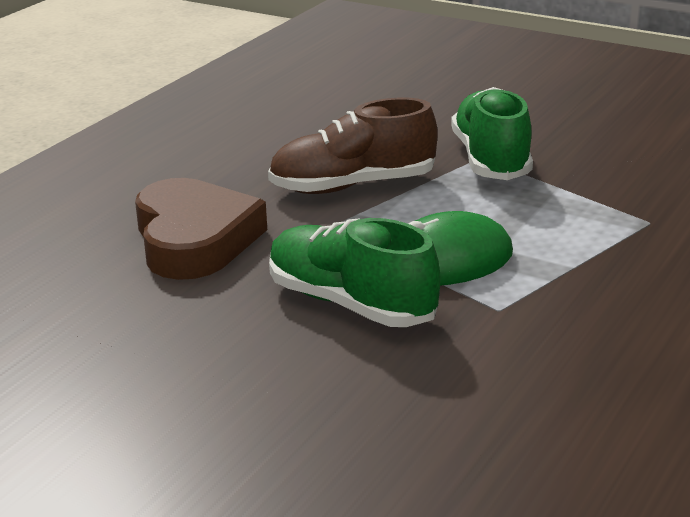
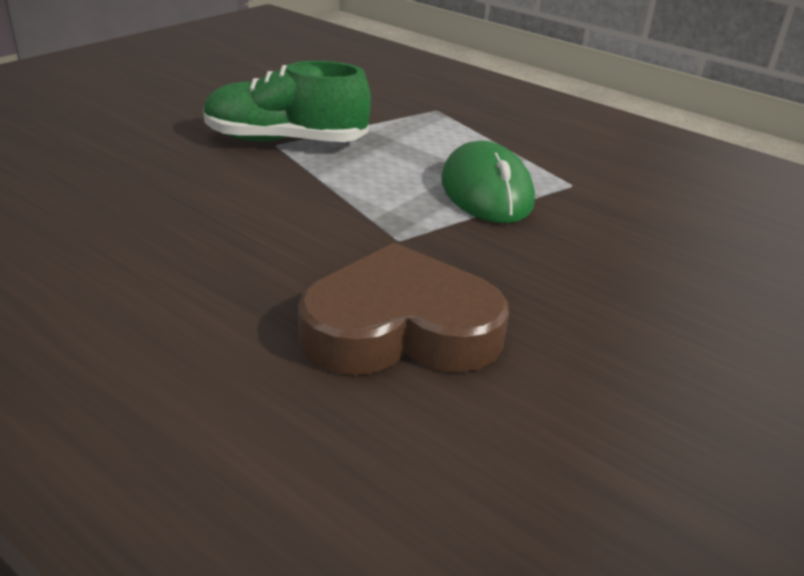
camera: 85 degrees left, 5 degrees up
brown shoe [268,98,438,194] -> none
green shoe [269,218,440,327] -> none

